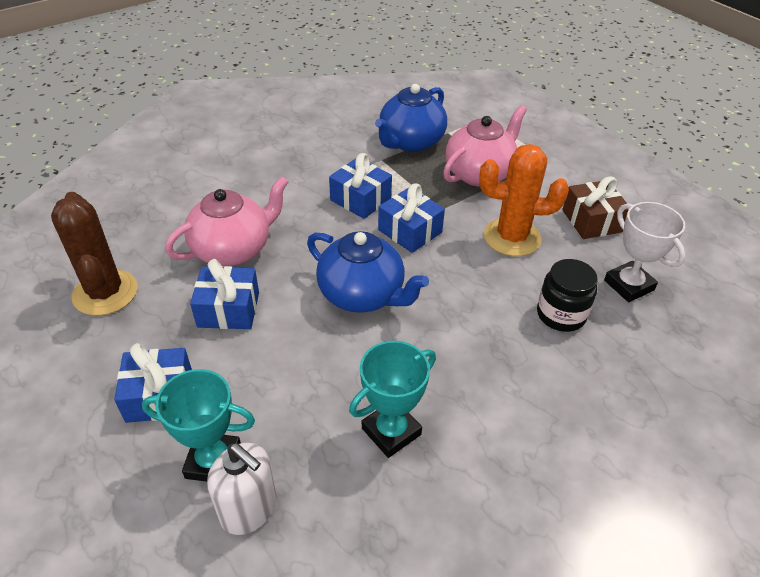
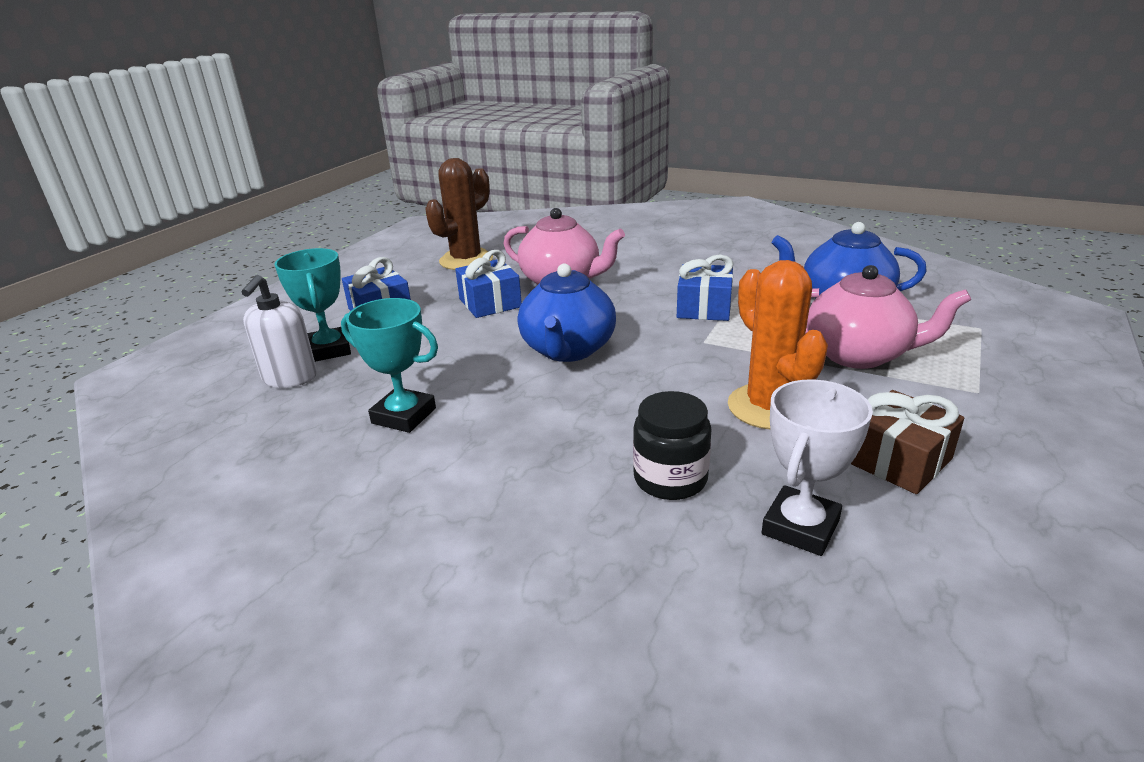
camera: 65 degrees right, 15 degrees down
blue gift [378,183,445,253] -> none

